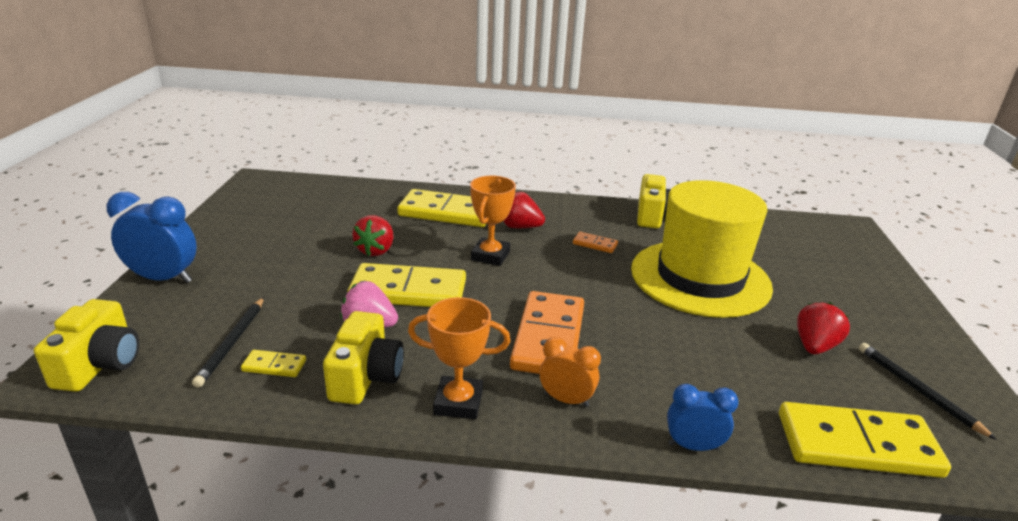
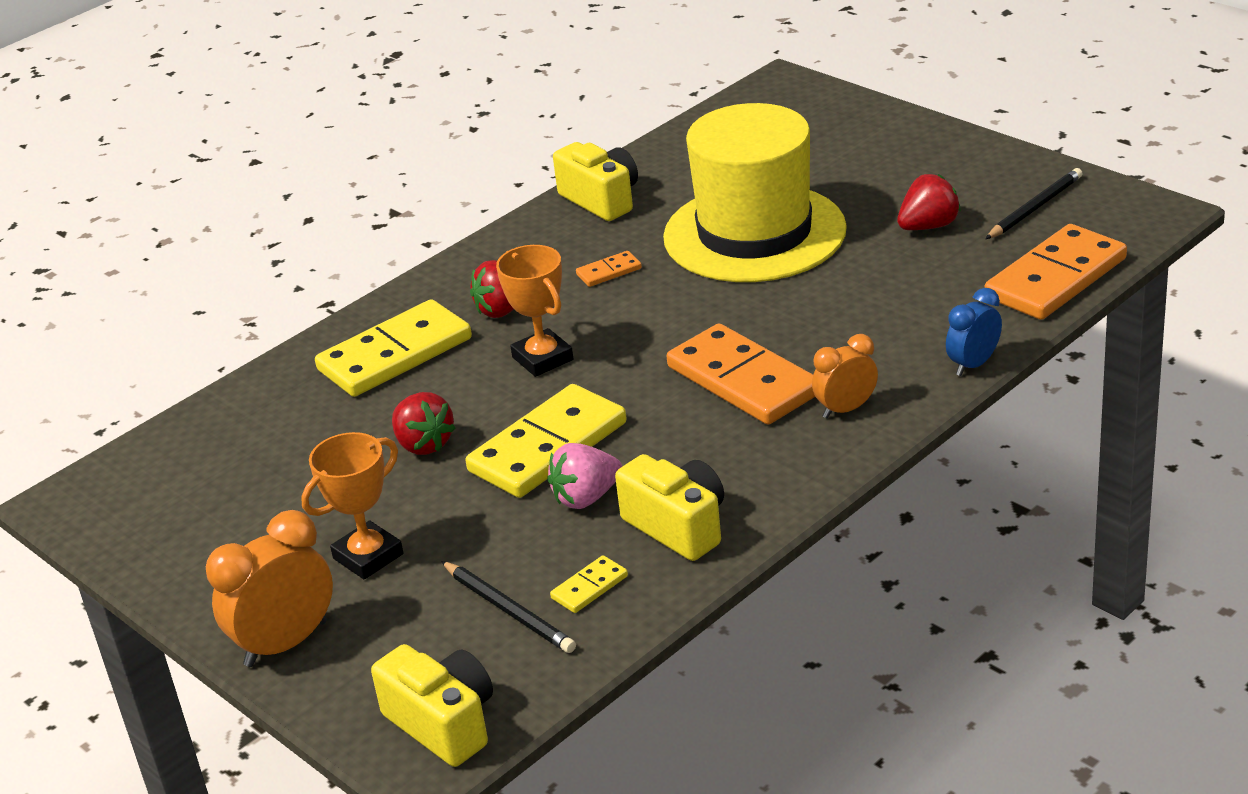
camera: 45 degrees left, 5 degrees up
blue clock [106,192,197,283] -> orange clock [206,510,333,667]
orange trophy [408,297,511,419] -> orange trophy moved to [301,432,403,579]
yellow domino [779,402,951,478] -> orange domino [984,224,1127,320]
red strawberry [797,302,850,354] -> red strawberry turned 75 degrees clockwise [897,174,961,230]
black pencil [859,343,997,440] -> black pencil turned 120 degrees clockwise [985,168,1083,239]

